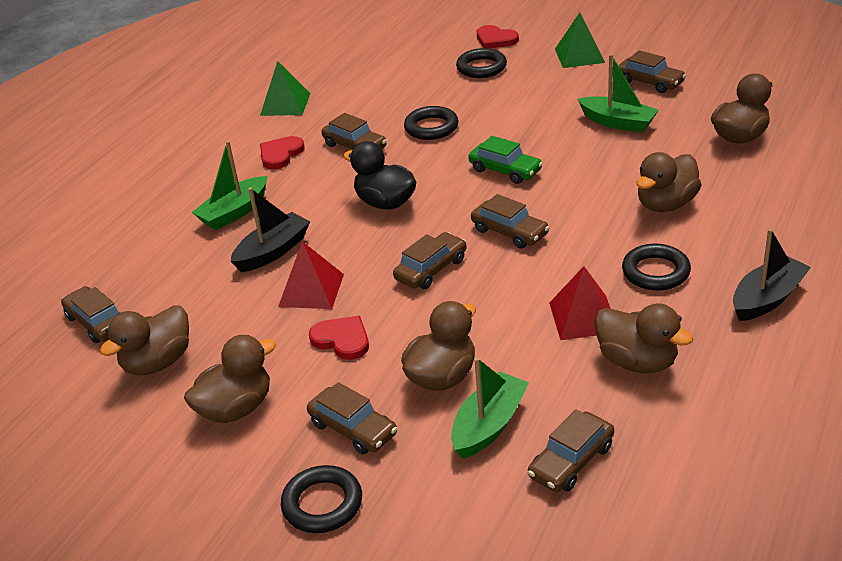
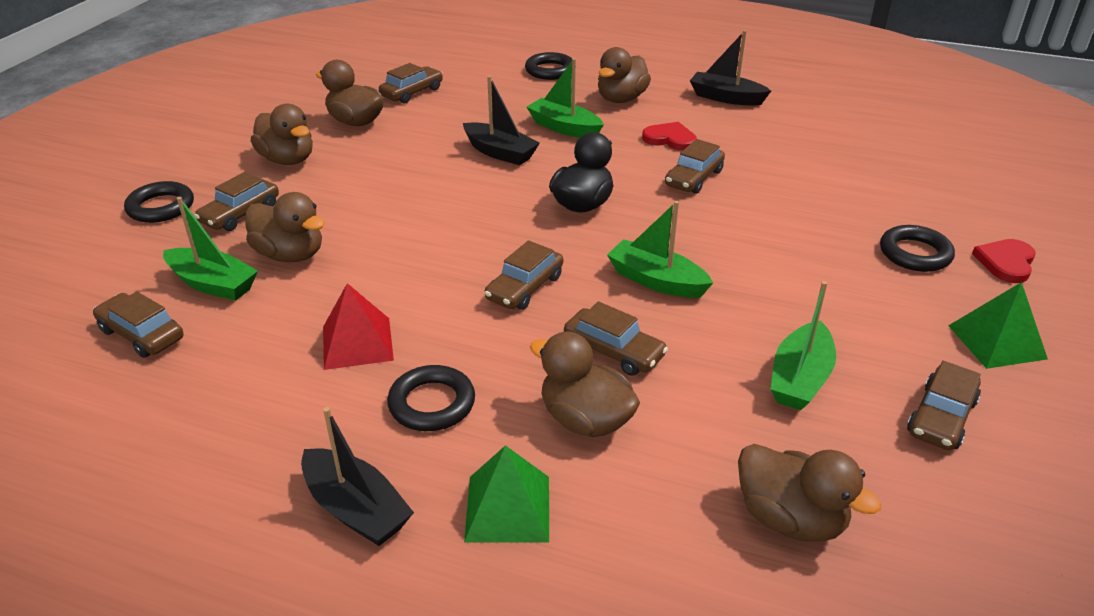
camera: 80 degrees right, 0 degrees up
green pyramid [260,61,310,116] -> green pyramid moved to [464,445,549,542]
red pyramid [278,241,344,309] -> none
red heart [309,316,369,360] -> none
brown car [393,232,467,289] -> brown car moved to [564,302,668,376]
black ring [404,106,459,140] -> black ring moved to [525,52,572,80]
green car [468,136,543,184] -> green boat [607,201,713,298]
brown duck [595,303,693,373] -> brown duck moved to [598,47,651,103]
none -> black boat [690,30,771,106]

